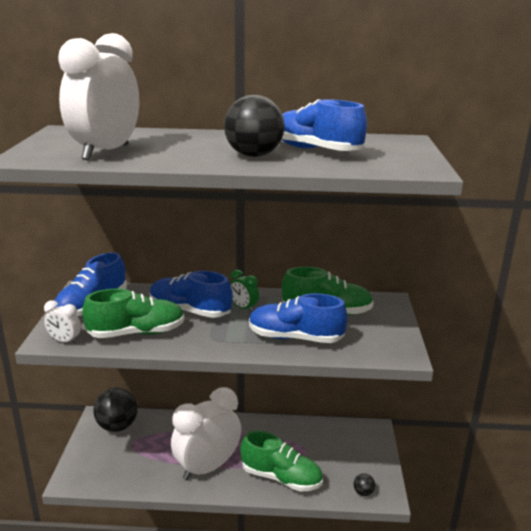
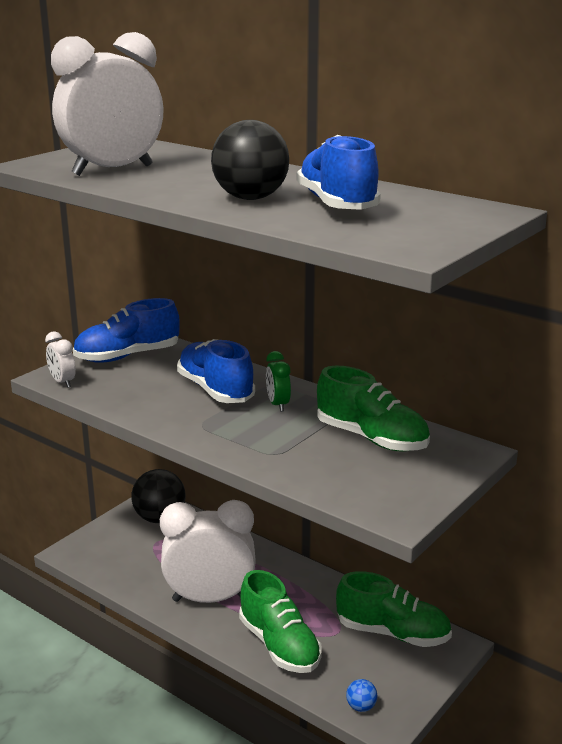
camera: 35 degrees right, 0 degrees up
green shoe [82,289,184,338] -> green shoe moved to [336,571,452,647]
blue shoe [249,293,347,343] -> none
black ball [354,473,375,496] -> blue ball [346,679,377,712]

